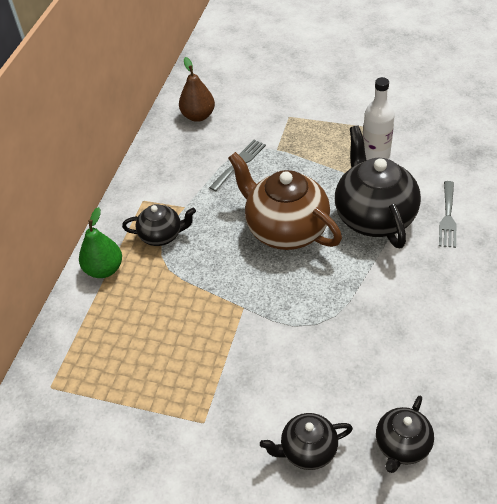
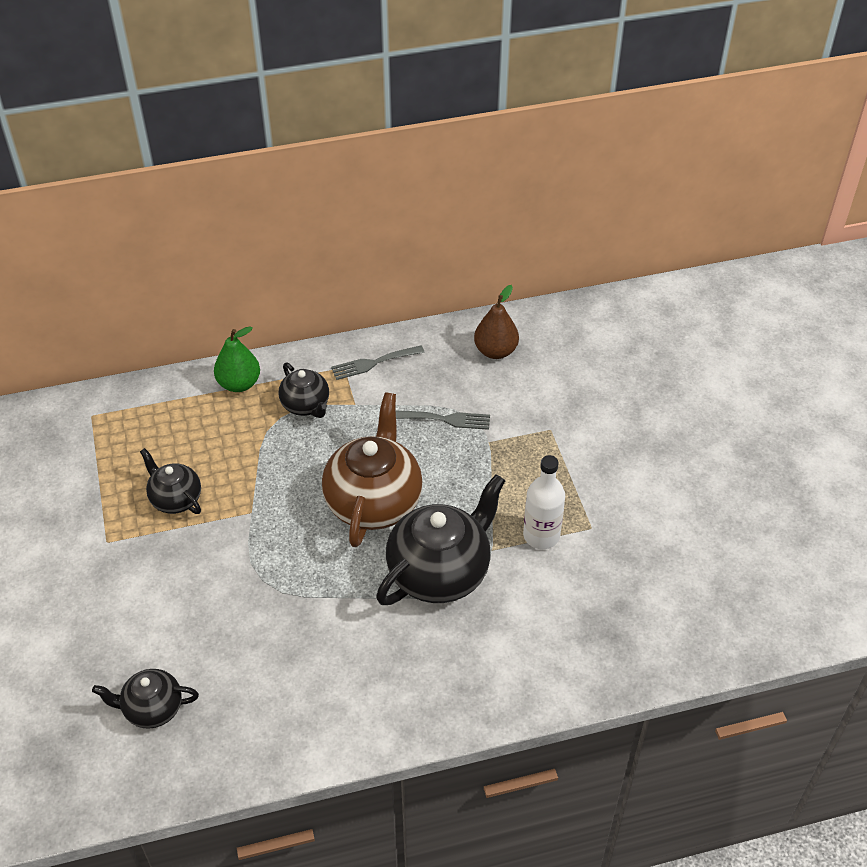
camera: 55 degrees right, 0 degrees up
black teapot [260,413,353,470] -> black teapot moved to [140,448,201,514]
grey fork [439,181,457,248] -> grey fork moved to [331,345,425,380]

